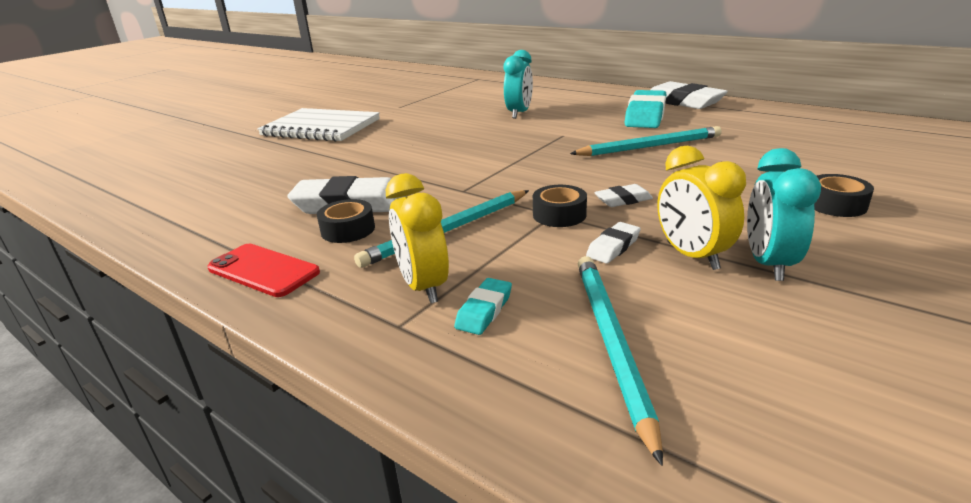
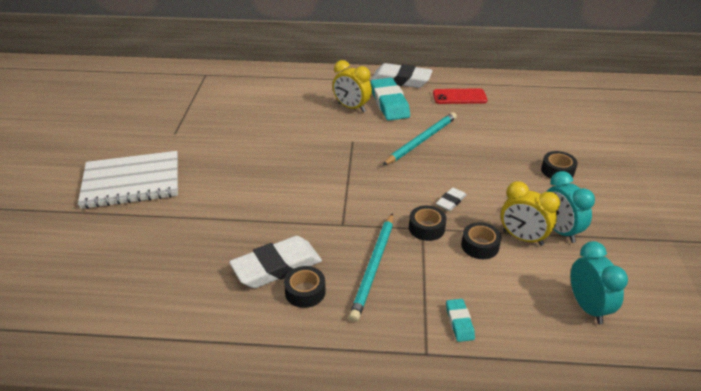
camera: 35 degrees left, 10 degrees up
red phone [207,244,320,297] -> red phone moved to [433,88,487,104]
yellow clock [386,173,449,304] -> yellow clock moved to [333,60,372,112]
turquoise clock [504,50,533,119] -> turquoise clock moved to [571,241,628,324]
turquoise pencil [578,256,663,466] -> none
white eraser [586,222,641,263] -> black tape [461,222,501,259]

